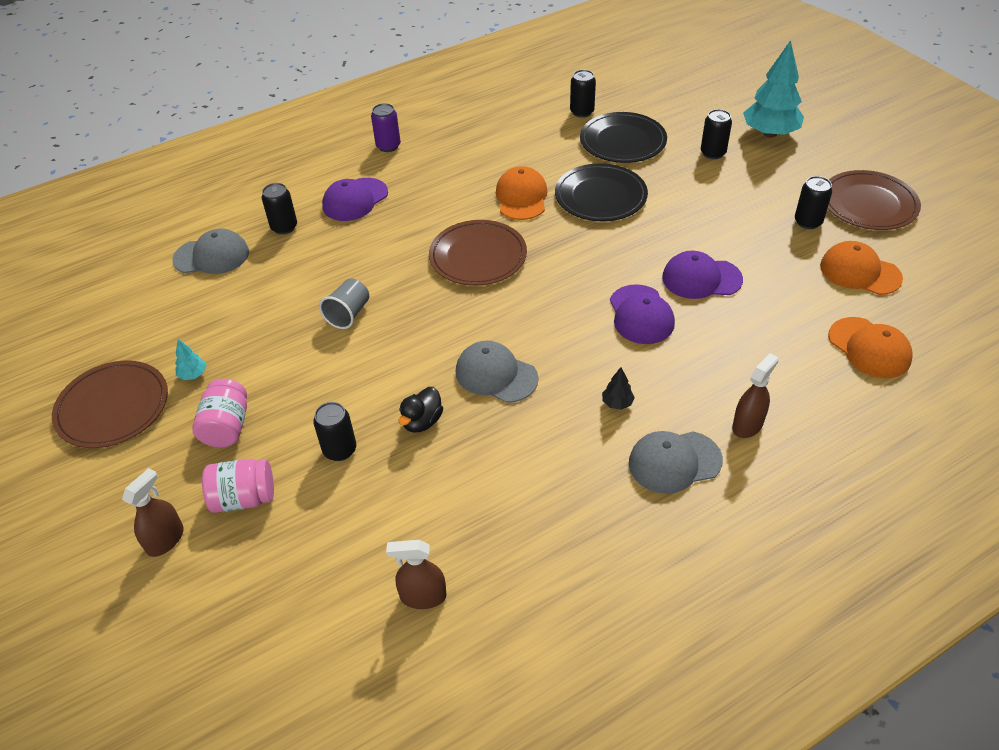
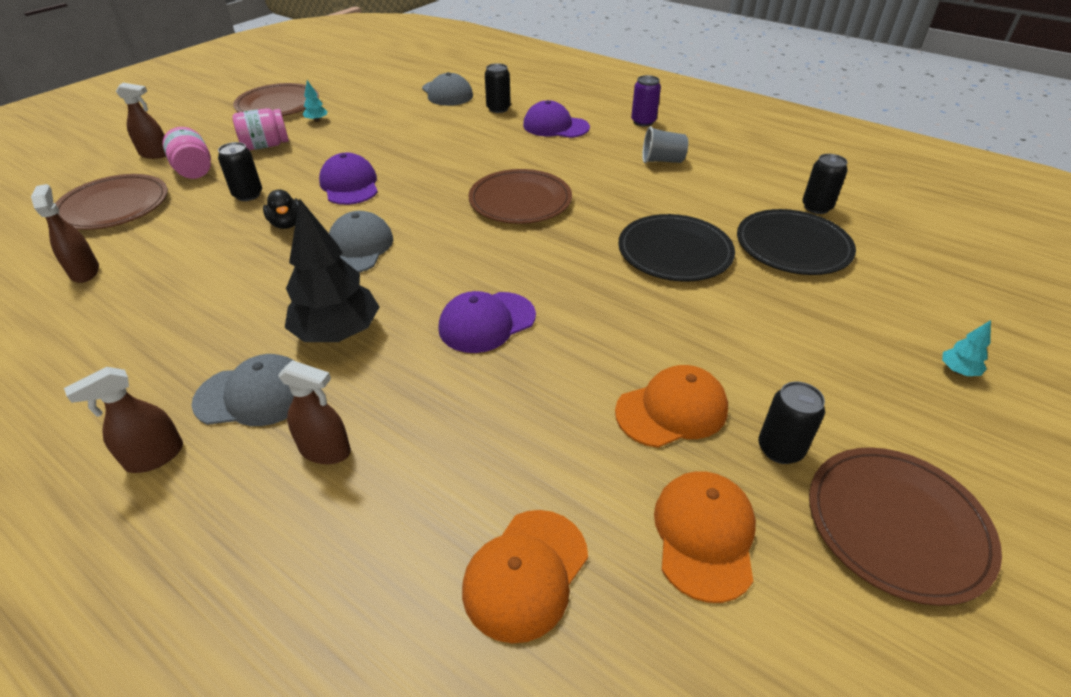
camera: 65 degrees right, 5 degrees down
grey cup [319,278,369,329] -> grey cup moved to [643,126,688,163]
black duck [398,387,443,433] -> black duck turned 120 degrees counterclockwise [263,189,299,229]
orange cap [496,166,548,220] -> orange cap moved to [615,365,728,448]
black tree [602,367,635,410] -> black tree [285,198,379,342], size x2.40
grey cap [629,431,723,494] -> grey cap turned 120 degrees clockwise [191,354,294,426]
purple cap [662,251,743,299] -> purple cap moved to [319,153,378,205]
black can [701,109,732,159] -> none
turquoise tree [743,40,804,137] -> turquoise tree [942,320,991,376], size x0.42
none -> brown plate [55,174,168,230]
none -> brown spray bottle [64,367,183,473]

